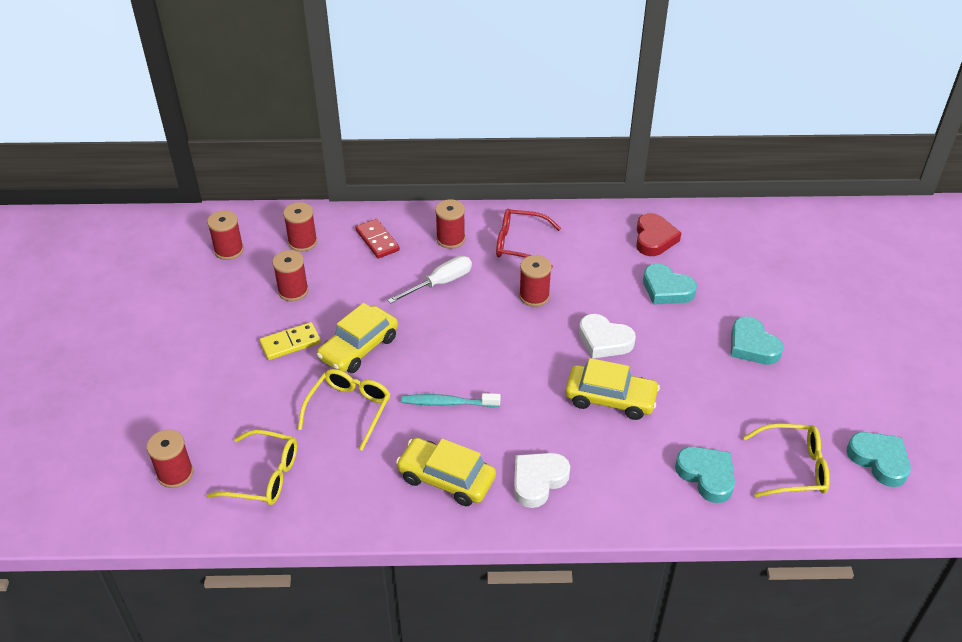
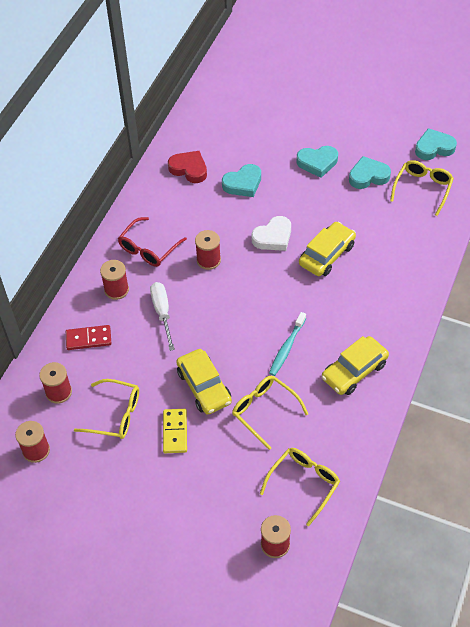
camera: 65 degrees left, 10 degrees up
red spool [272,250,309,301] -> yellow glasses [74,379,139,439]
white heart [514,453,570,508] -> none
turquoise heart [675,447,735,503] -> turquoise heart moved to [349,156,391,189]

